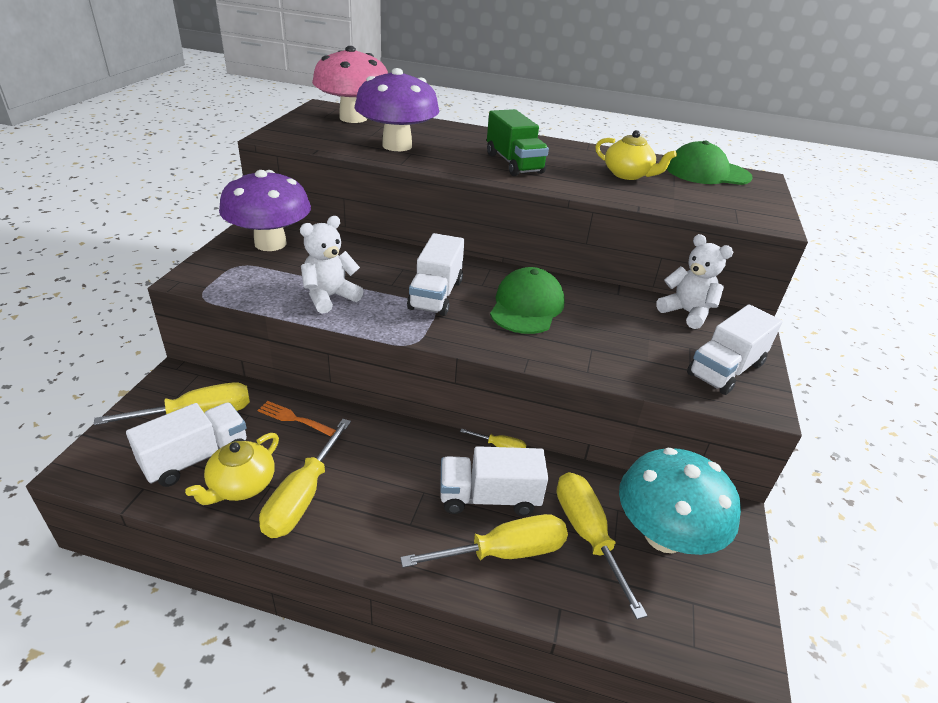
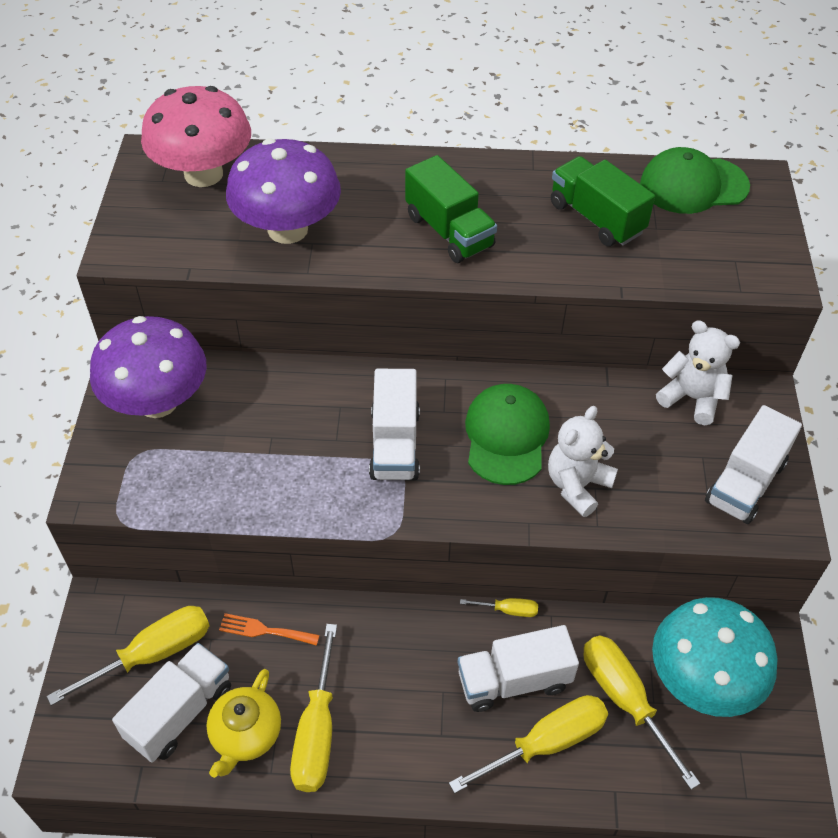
camera: 10 degrees left, 15 degrees up
white teddy bear [300,216,363,314] -> white teddy bear moved to [548,406,618,517]
yellow teapot [595,130,677,180] -> green truck [551,156,655,246]

